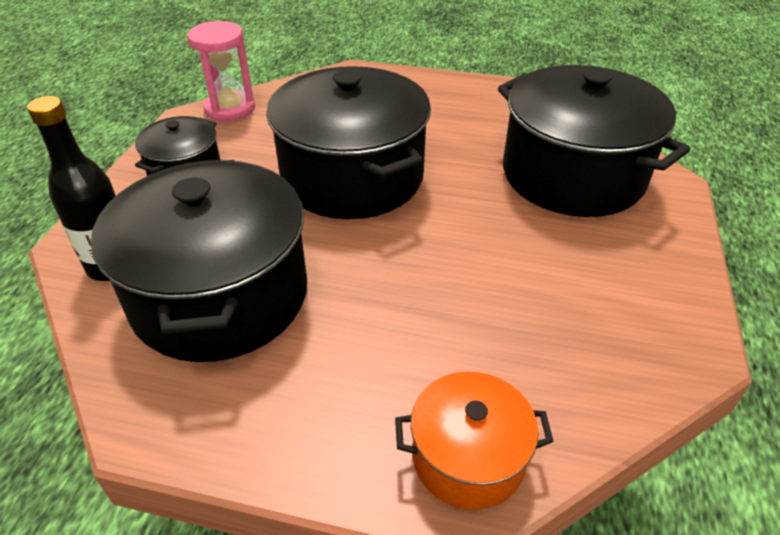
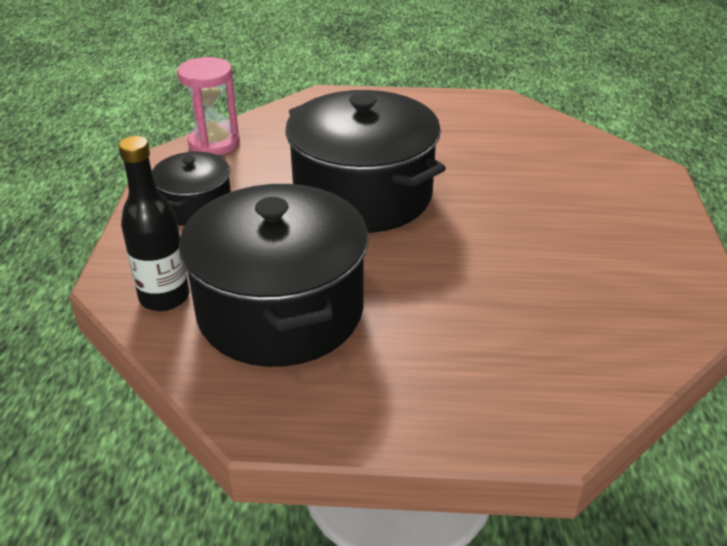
camera: 10 degrees left, 5 degrees down
orange pot [395,372,554,510] -> none
black pot [498,65,690,217] -> none

